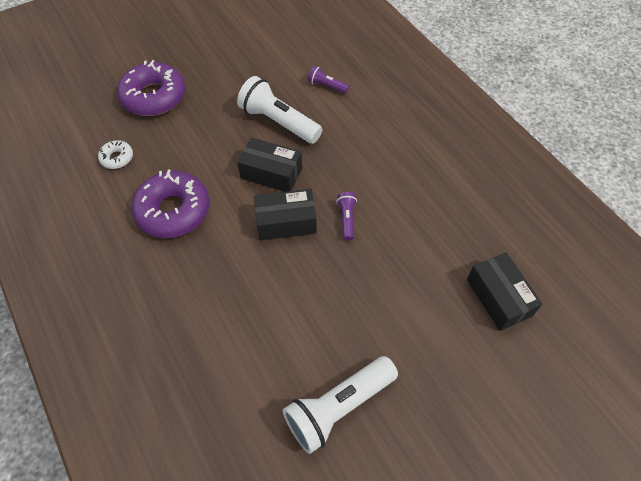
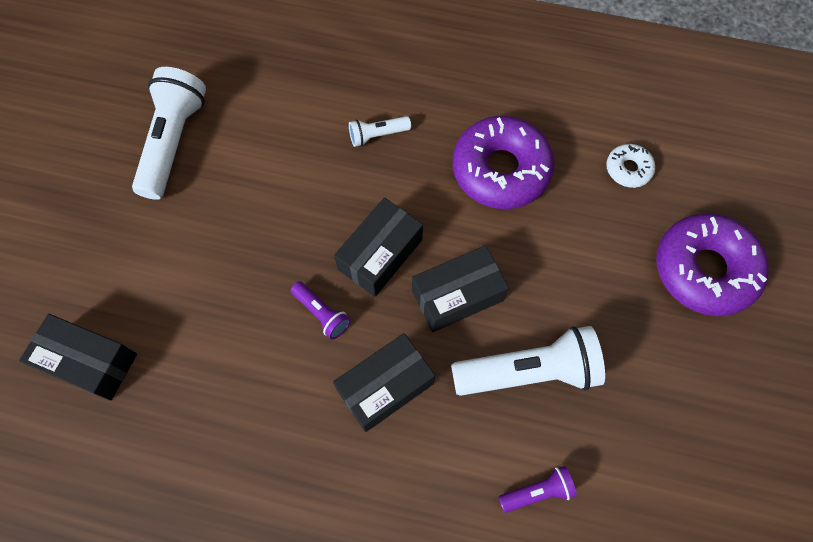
camera: 135 degrees right, 10 degrees up
none -> black box [333,333,435,432]
none -> white flashlight [349,116,411,147]

